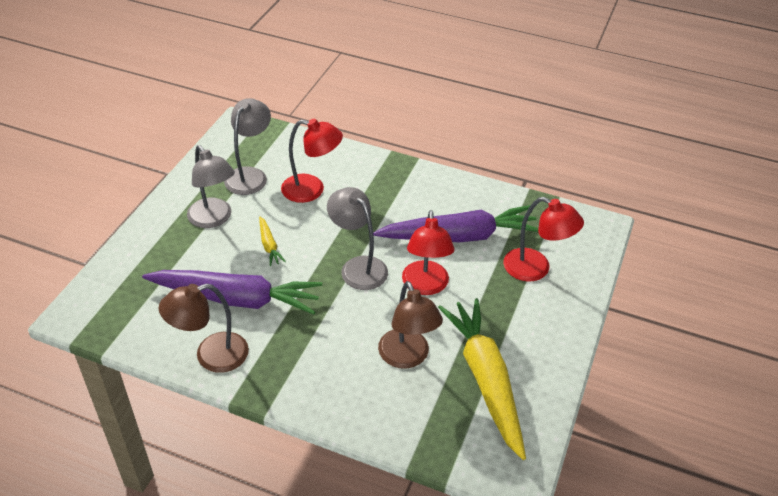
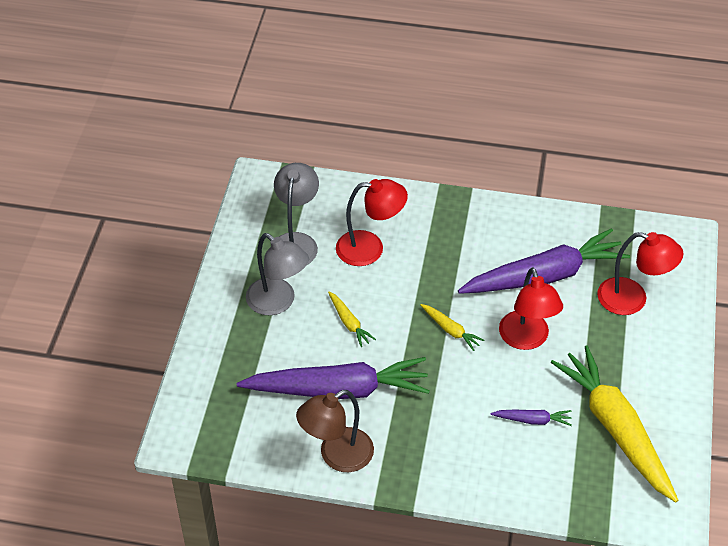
camera: 10 degrees left, 5 degrees up
grey lamp [327,187,388,290] -> yellow carrot [420,304,485,351]
brown lamp [378,281,443,369] -> purple carrot [490,409,572,426]

